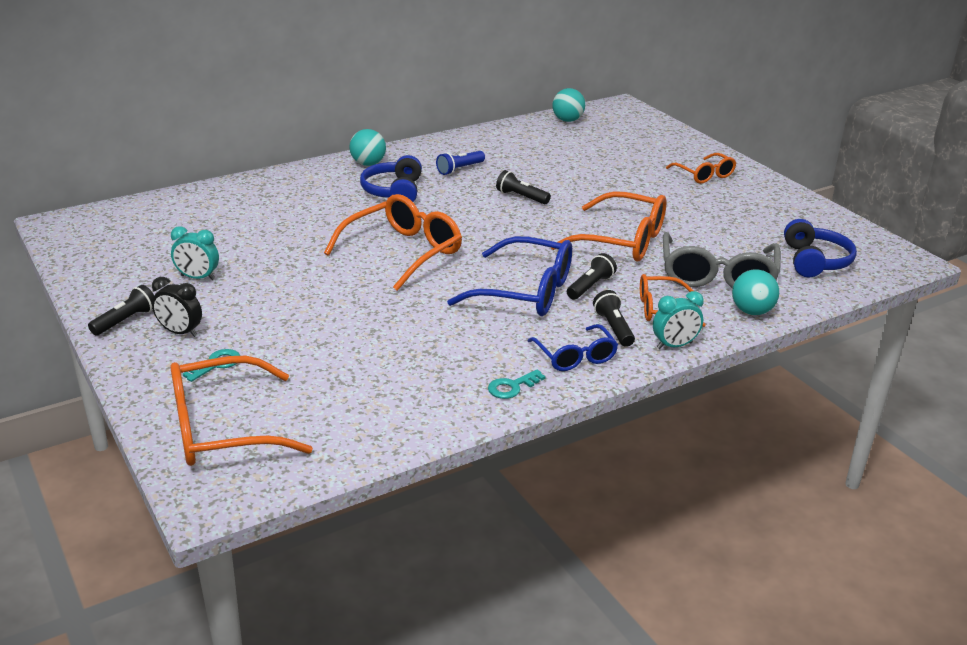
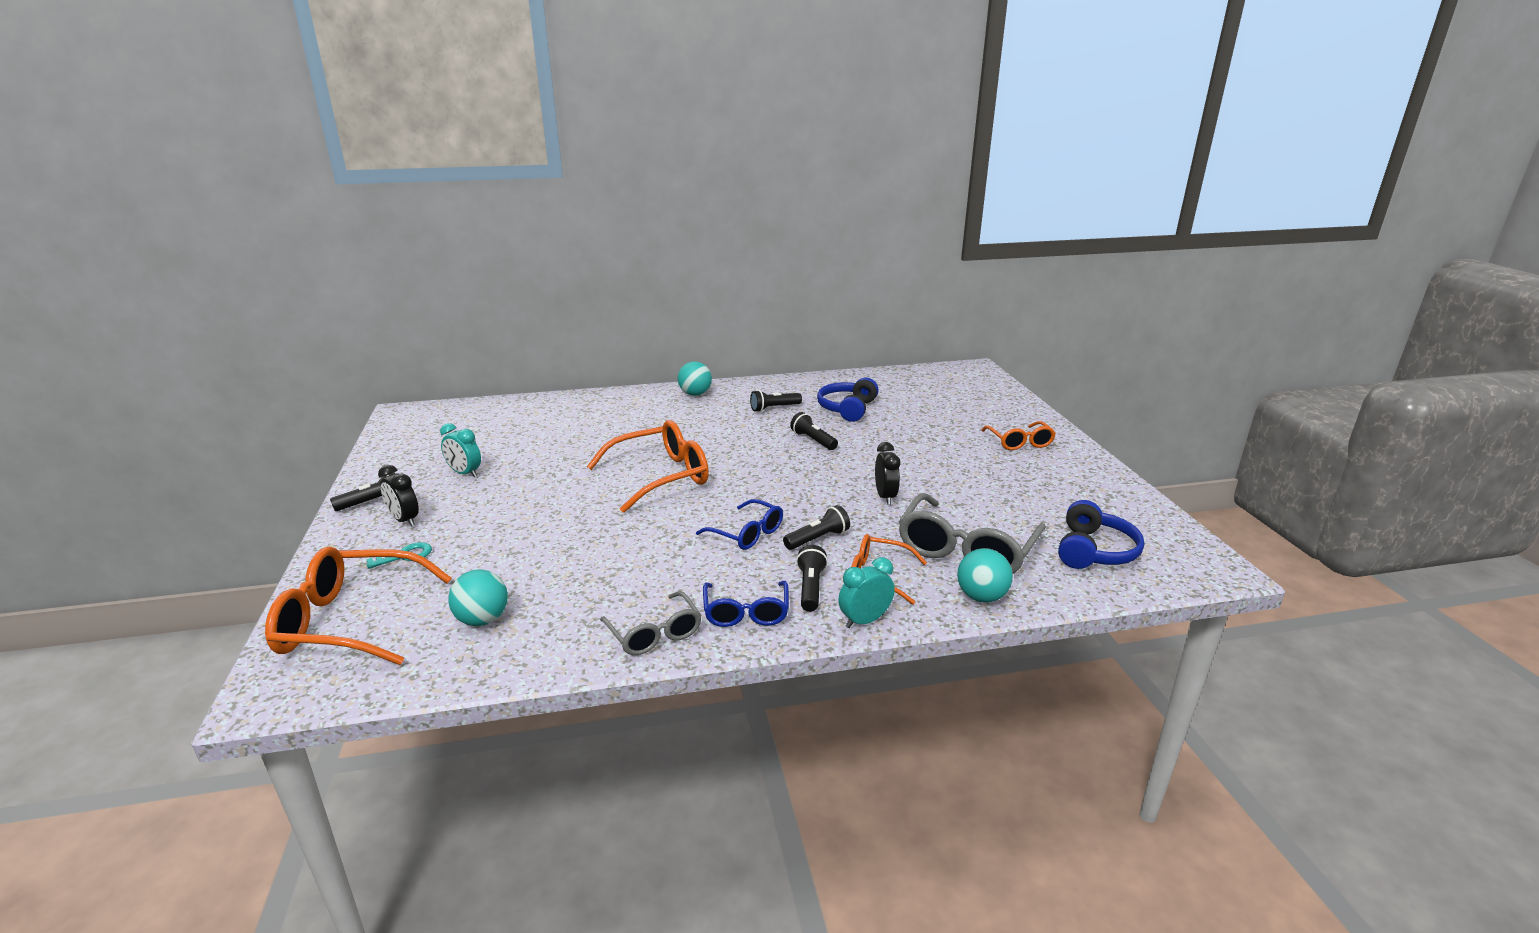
camera: 20 degrees right, 5 degrees down
blue headphones [360,155,422,202] -> blue headphones moved to [817,378,879,422]
blue flashlight [436,151,485,175] -> black flashlight [750,390,802,412]
blue glasses [447,236,572,316] -> blue glasses [696,499,783,550], size x0.58
turquoise key [488,370,546,399] -> grey glasses [600,591,701,655]
orange glasses [551,191,667,262] -> black clock [875,442,900,505]
turquoise ball [552,88,585,122] -> turquoise ball moved to [448,570,508,626]
turquoise clock [653,291,704,349] -> turquoise clock turned 150 degrees clockwise [838,557,895,628]

